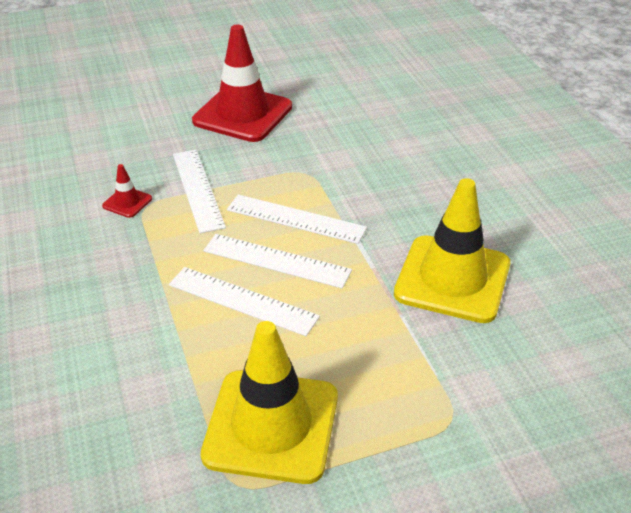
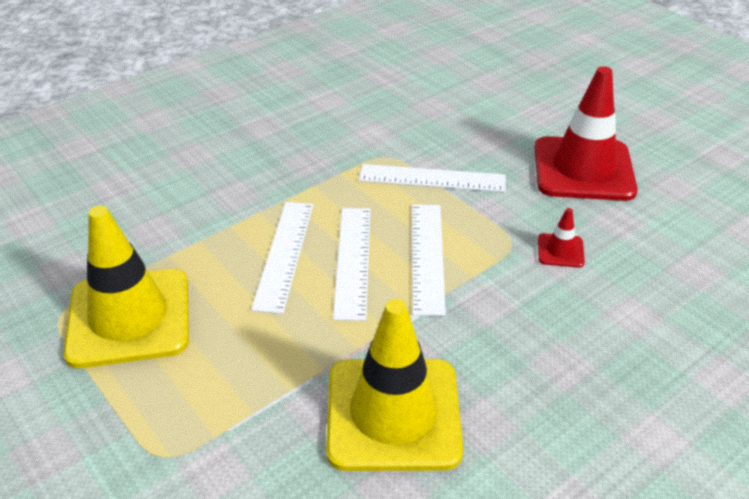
camera: 70 degrees right, 0 degrees up
red traffic cone [102,164,152,218] -> red traffic cone moved to [538,208,585,268]
white ruler [173,150,226,233] -> white ruler turned 45 degrees clockwise [359,164,506,192]

